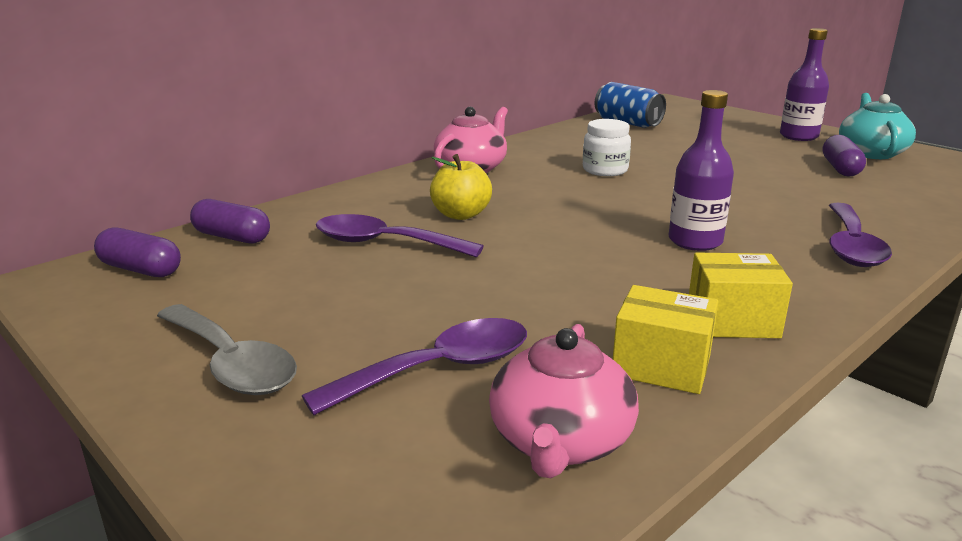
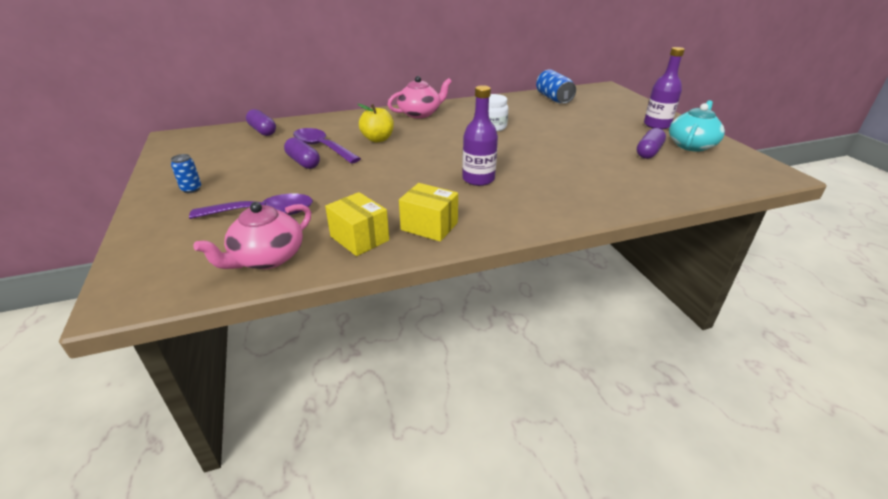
camera: 25 degrees right, 10 degrees up
purple capsule [94,227,181,277] -> purple capsule moved to [284,137,320,169]
grey spoon [157,304,297,395] -> blue can [171,154,201,193]
purple spoon [829,203,892,267] -> none

